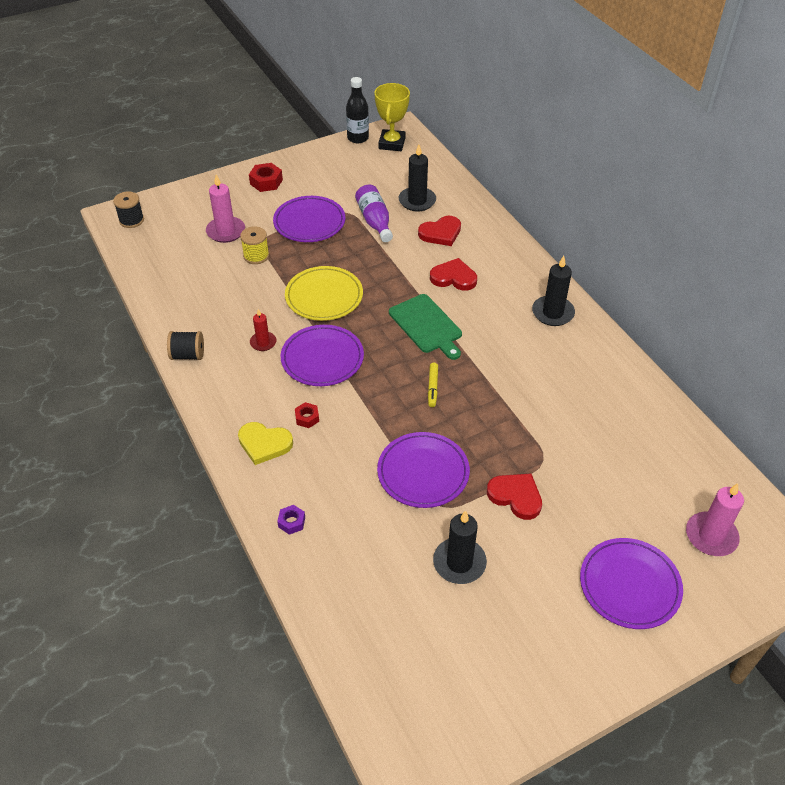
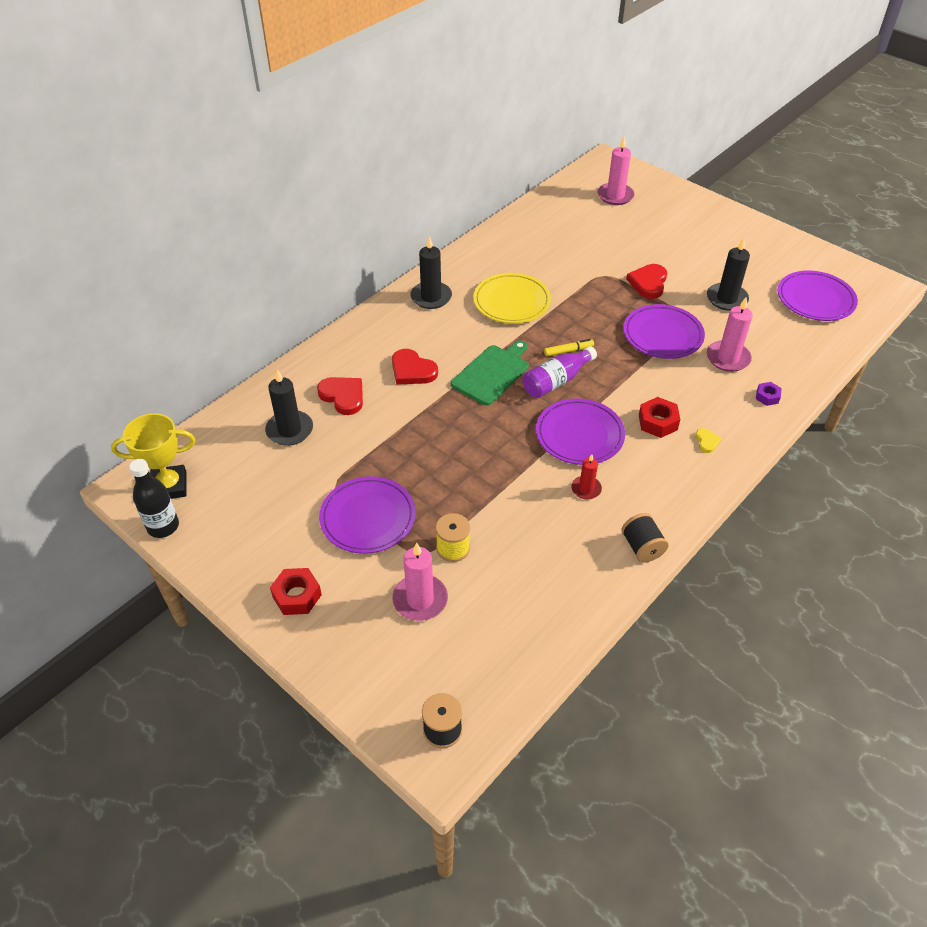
camera: 110 degrees left, 0 degrees up
yellow heart [238,422,293,465] -> yellow heart [695,428,722,453], size x0.53
yellow plate [285,266,363,321] -> yellow plate moved to [473,273,551,324]
red nut [295,402,319,428] -> red nut [639,397,680,438], size x1.60
purple bottle [355,185,393,242] -> purple bottle moved to [523,346,597,398]
red heart [430,258,477,291] -> red heart turned 45 degrees counterclockwise [392,349,438,384]
purple plate [580,538,683,629] -> purple plate moved to [778,271,858,321]
none -> pink candle [707,298,753,372]

